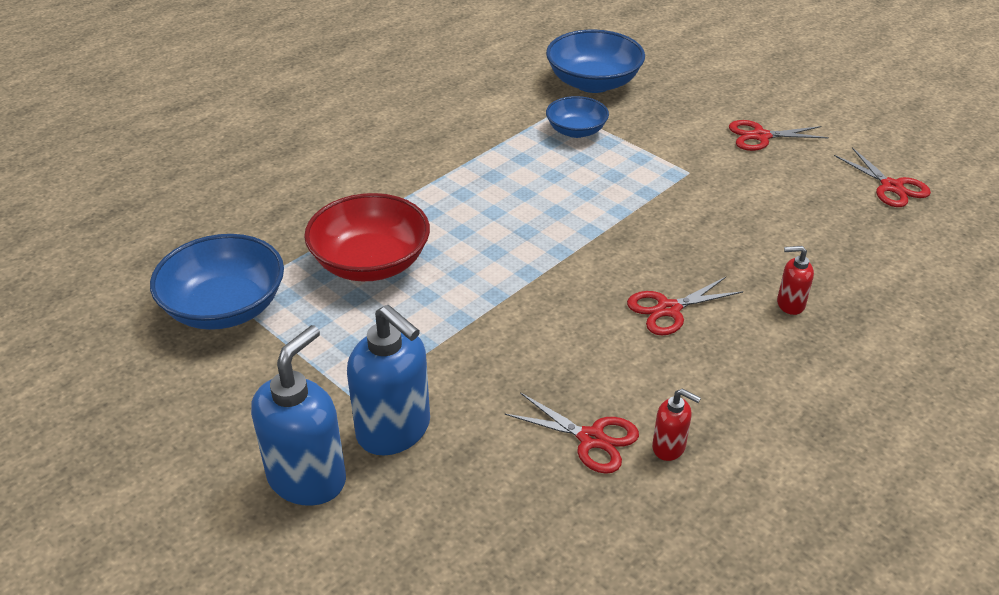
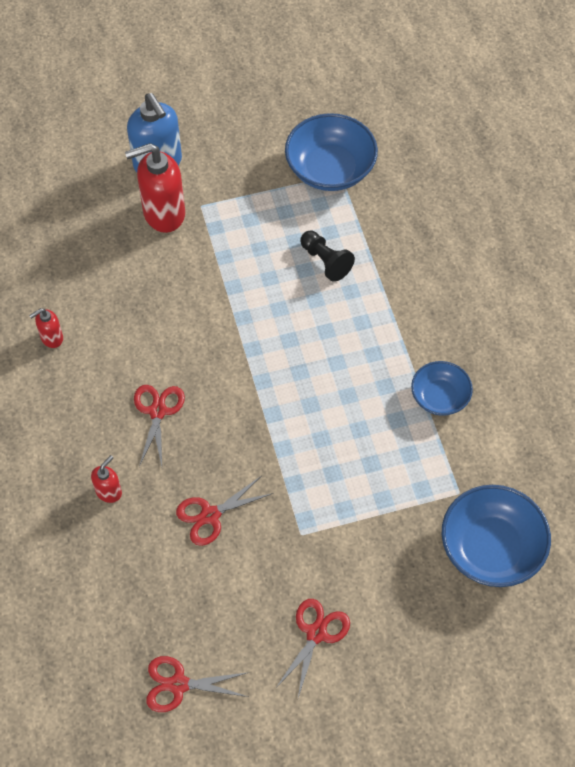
camera: 120 degrees right, 20 degrees up
red bowl [304,193,430,281] -> black pawn [300,231,355,282]
blue soap dispenser [347,305,430,455] -> red soap dispenser [125,143,185,233]
red scissors [505,392,639,474] -> red scissors moved to [176,476,273,546]
blue bowl [546,96,609,138] -> blue bowl moved to [411,361,473,416]

